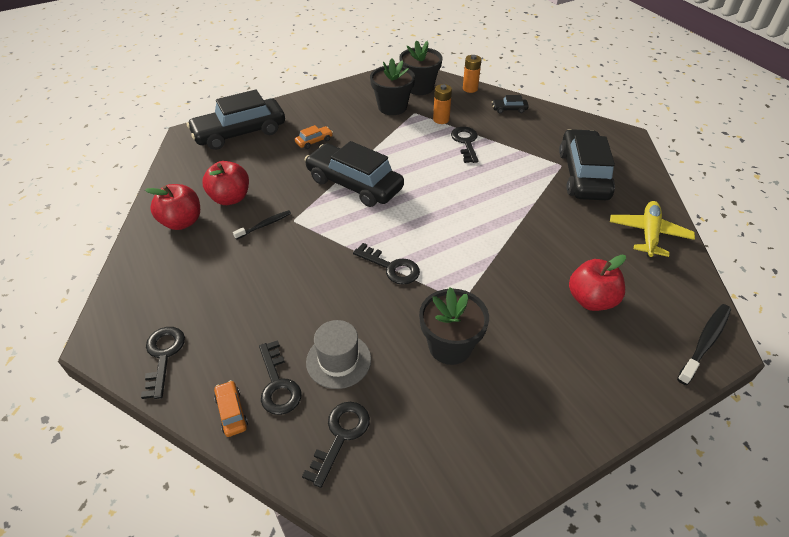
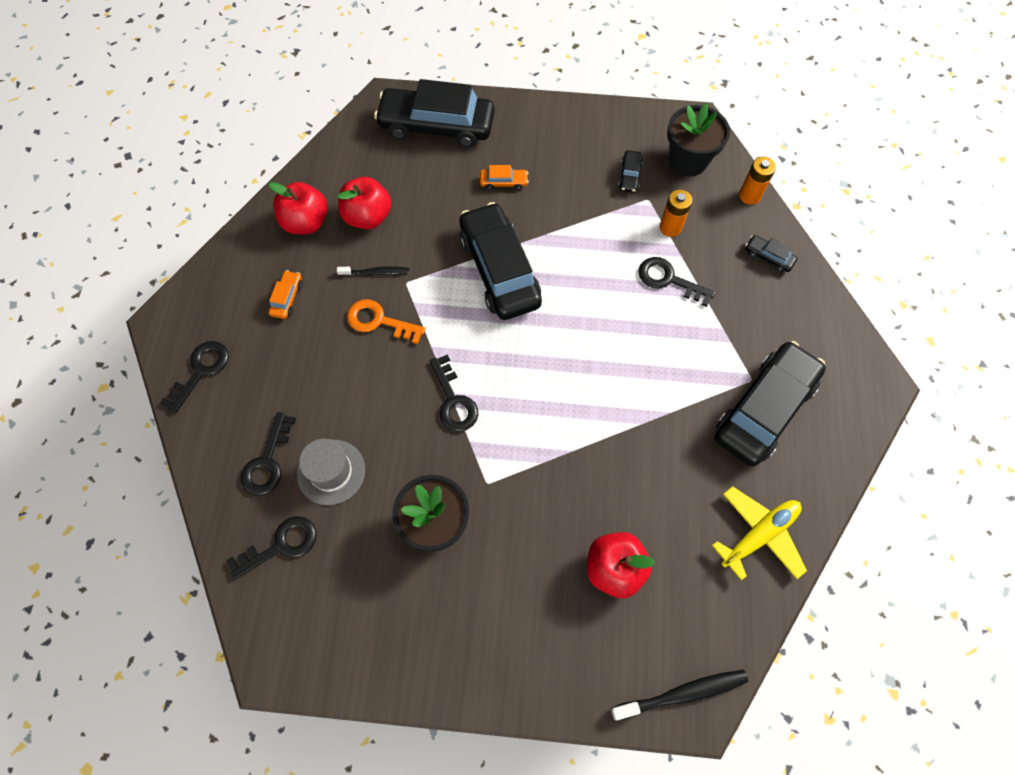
camera: 35 degrees right, 20 degrees up
orange car [214,380,248,437] -> orange car moved to [268,270,302,319]
black flower pot [370,59,415,115] -> black car [618,150,643,193]
black key [451,127,479,163] -> black key turned 90 degrees counterclockwise [638,257,715,307]
none -> orange key [347,299,426,344]

